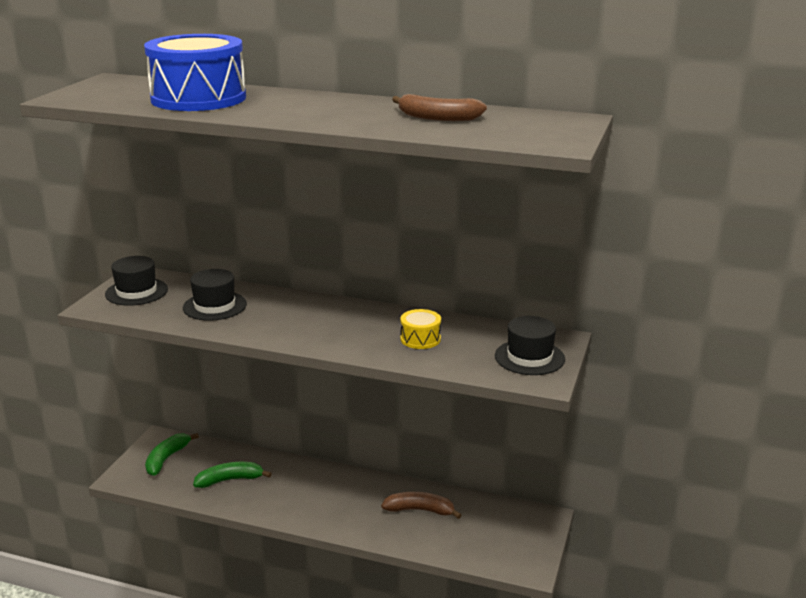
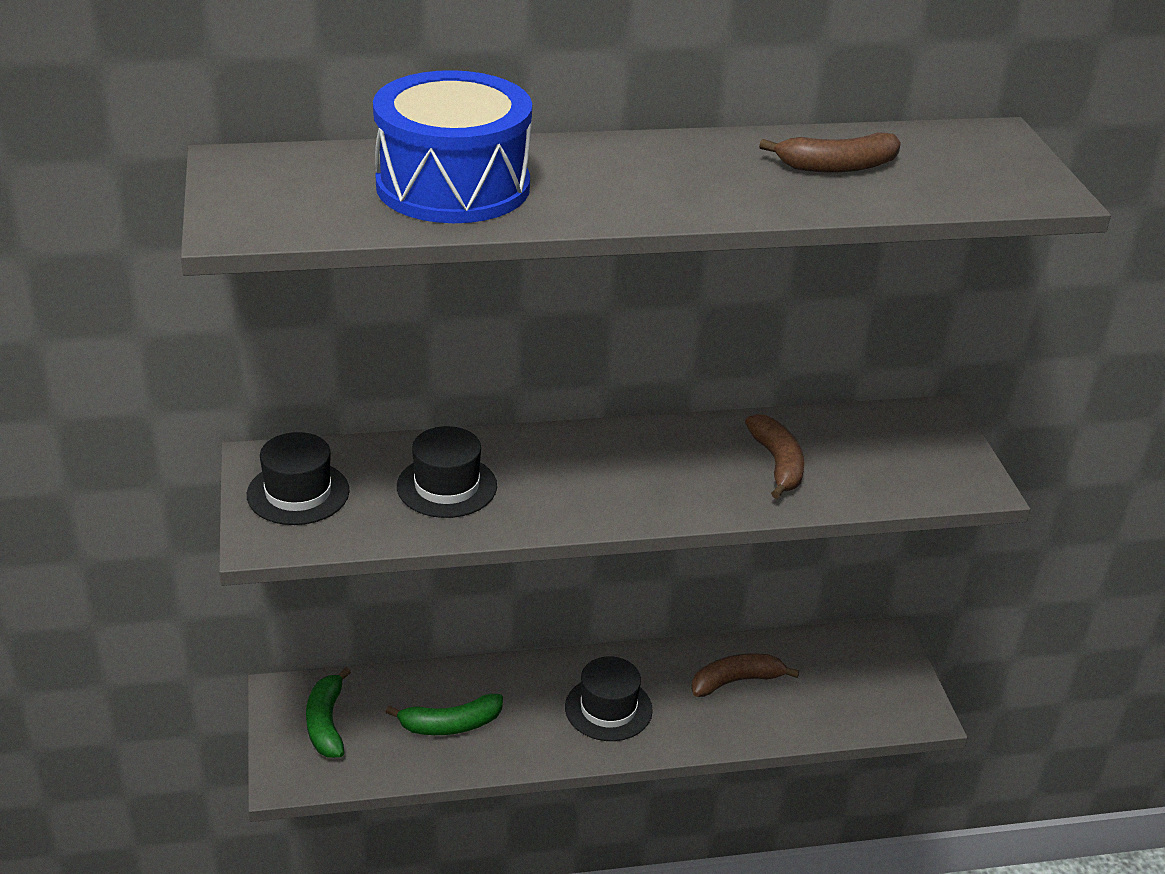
camera: 30 degrees left, 10 degrees up
green banana [193,462,272,488] -> green banana turned 150 degrees counterclockwise [386,694,503,735]
yellow drum [401,309,441,349] -> brown banana [745,414,804,499]
black hat [495,316,565,375] -> black hat moved to [565,656,653,741]

